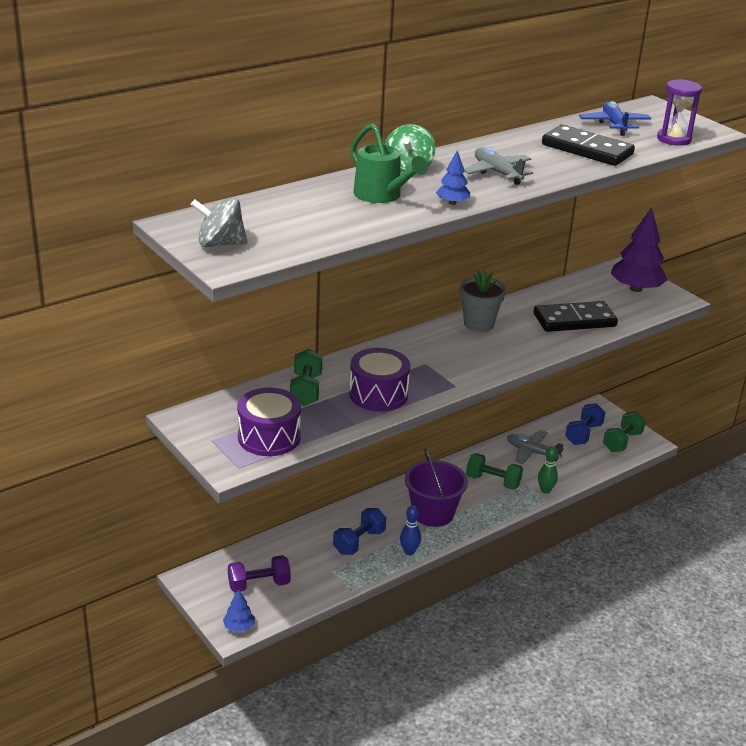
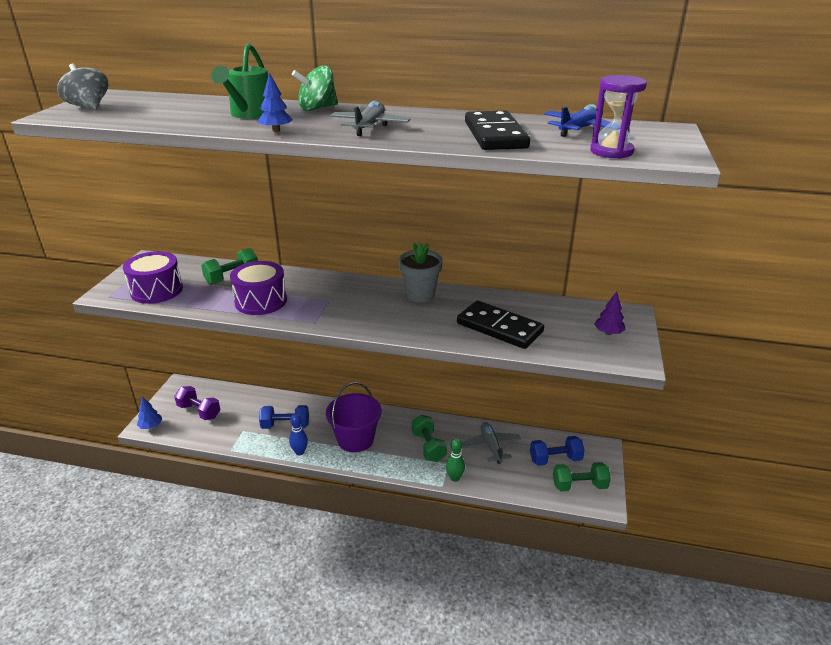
camera: 50 degrees right, 0 degrees up
purple tree [610,207,667,292] -> purple tree [594,291,626,335], size x0.49

